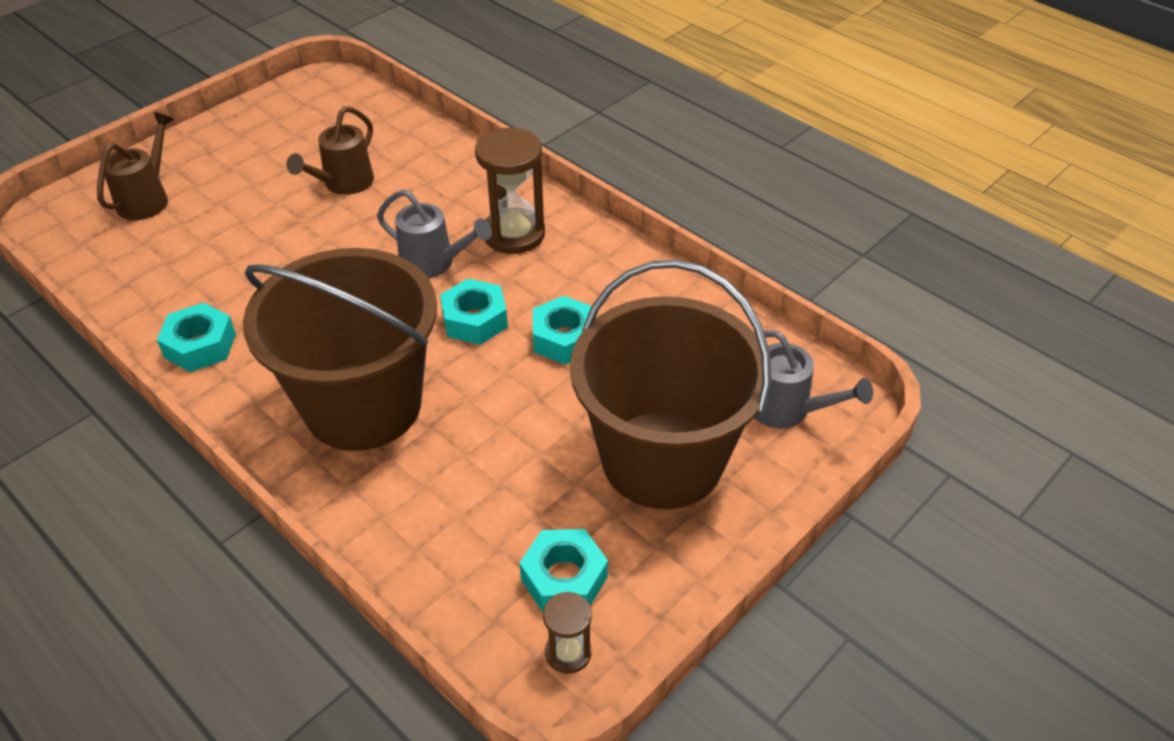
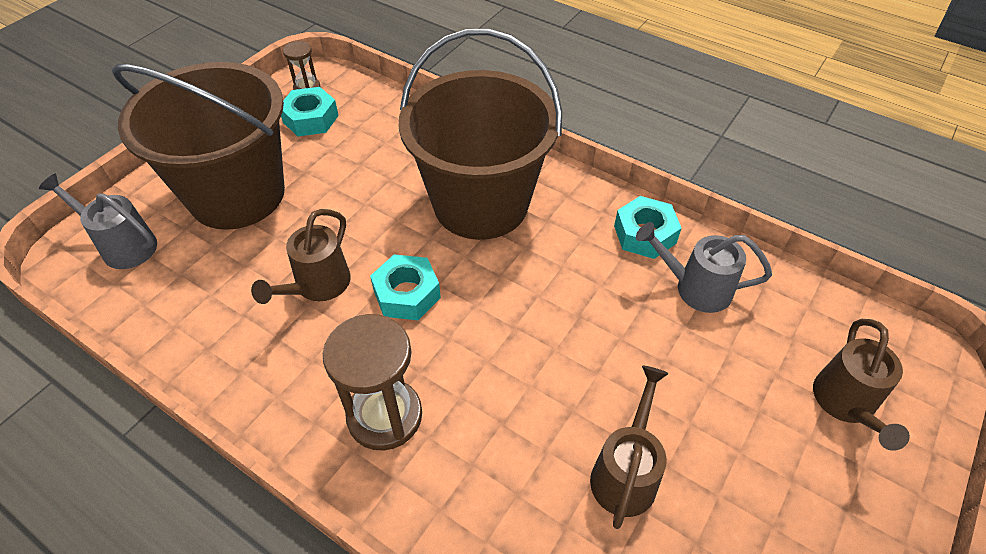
camera: 170 degrees right, 5 degrees up
grey watering can [377,189,492,278] -> grey watering can moved to [636,222,772,313]
turquoise nut [533,296,591,365] -> brown watering can [251,209,351,304]

